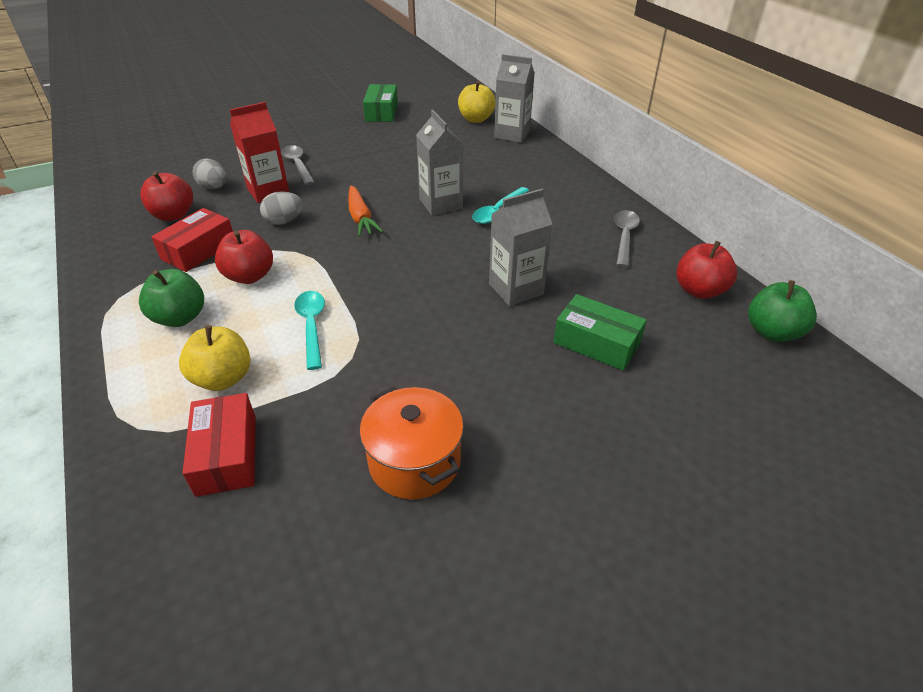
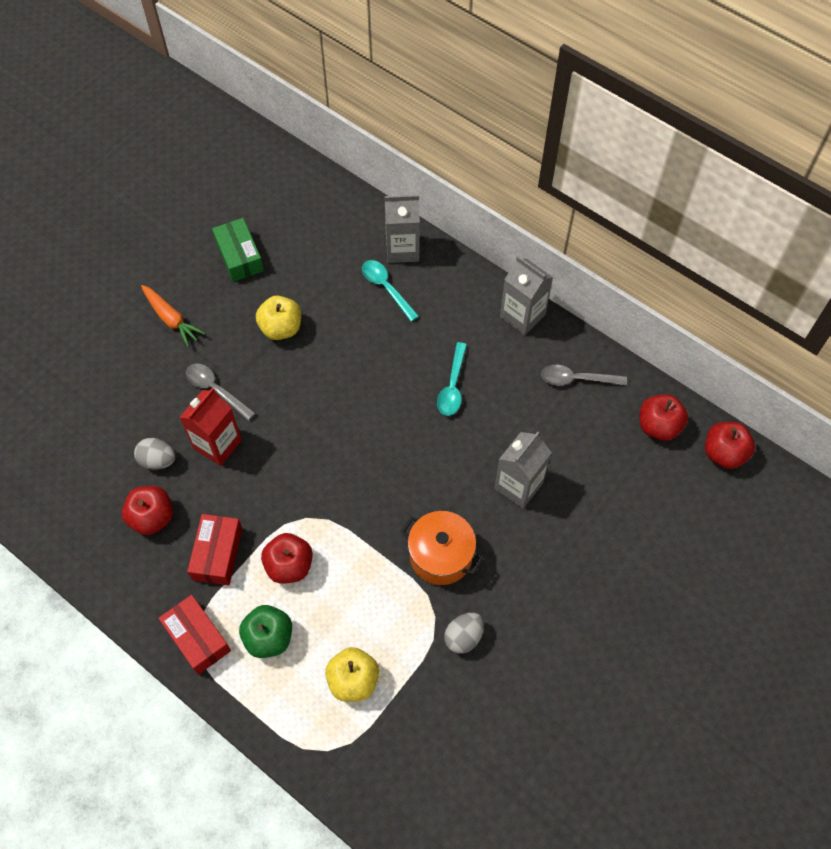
camera: 25 degrees left, 20 degrees up
red box [182,393,256,497] -> red box moved to [159,595,231,675]
grey egg [260,191,303,225] -> grey egg moved to [444,613,484,654]
turquoise spoon [294,291,325,370] -> turquoise spoon moved to [362,260,419,322]
orange carrot [348,186,383,237] -> orange carrot moved to [141,285,205,347]
orange pot [360,386,464,499] -> orange pot moved to [401,511,484,585]
grey carton [416,110,463,215] -> grey carton moved to [500,256,553,335]
yellow apple [458,81,496,123] -> yellow apple moved to [256,296,301,340]
green box [554,294,647,371] -> none
grey spoon [614,210,640,267] -> grey spoon turned 75 degrees counterclockwise [541,365,627,386]
green apple [748,280,817,342] -> red apple [705,422,755,469]

